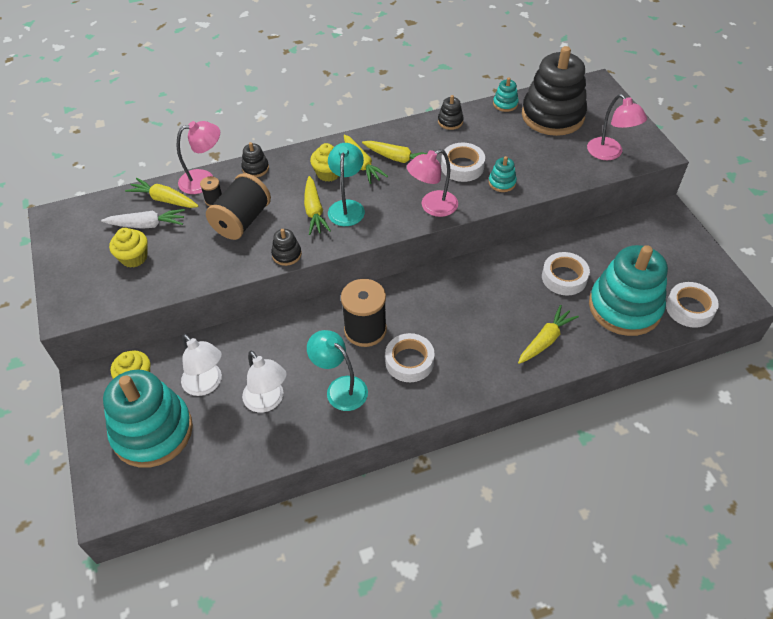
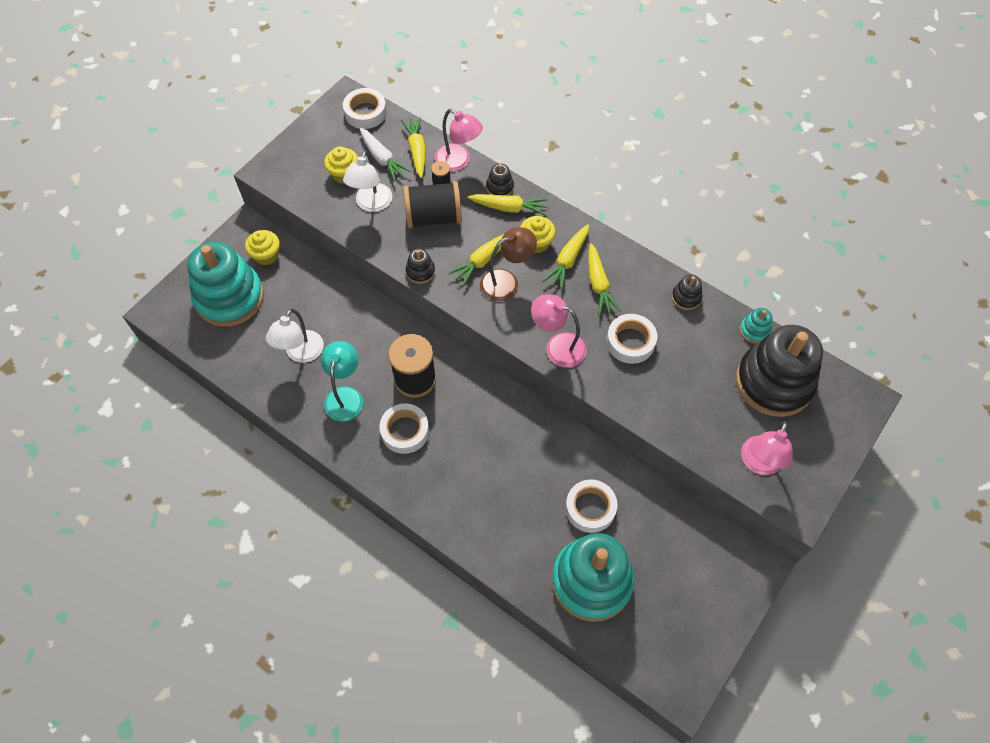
camera: 55 degrees right, 10 degrees up
white lamp [181,334,222,396] -> white lamp moved to [343,150,392,212]
turquoise lamp [328,143,365,226] -> brown lamp [480,227,537,301]
turquoise stacking toy [489,156,517,192] -> none
yellow carrot [518,305,579,364] -> yellow carrot moved to [467,194,549,216]
white tape [666,282,719,328] -> white tape moved to [343,88,387,129]

